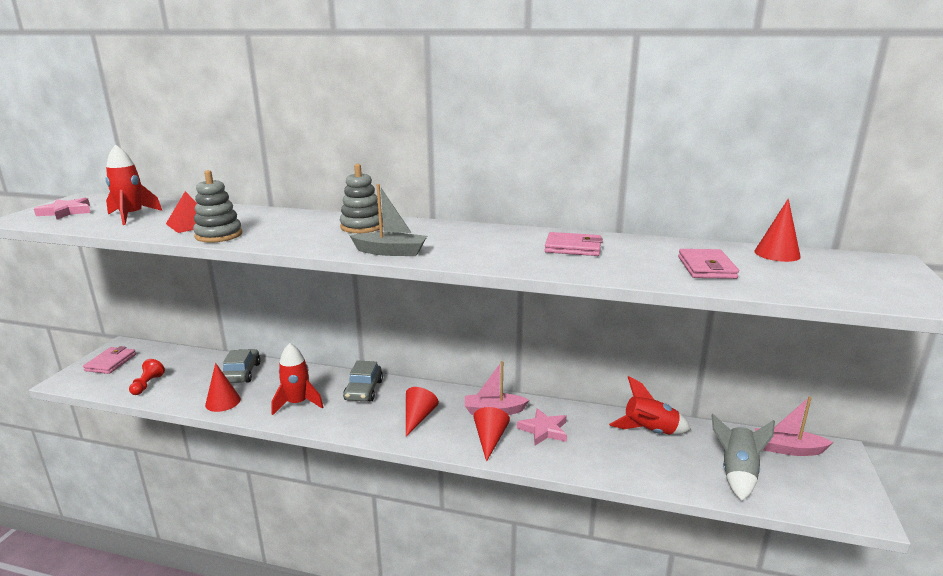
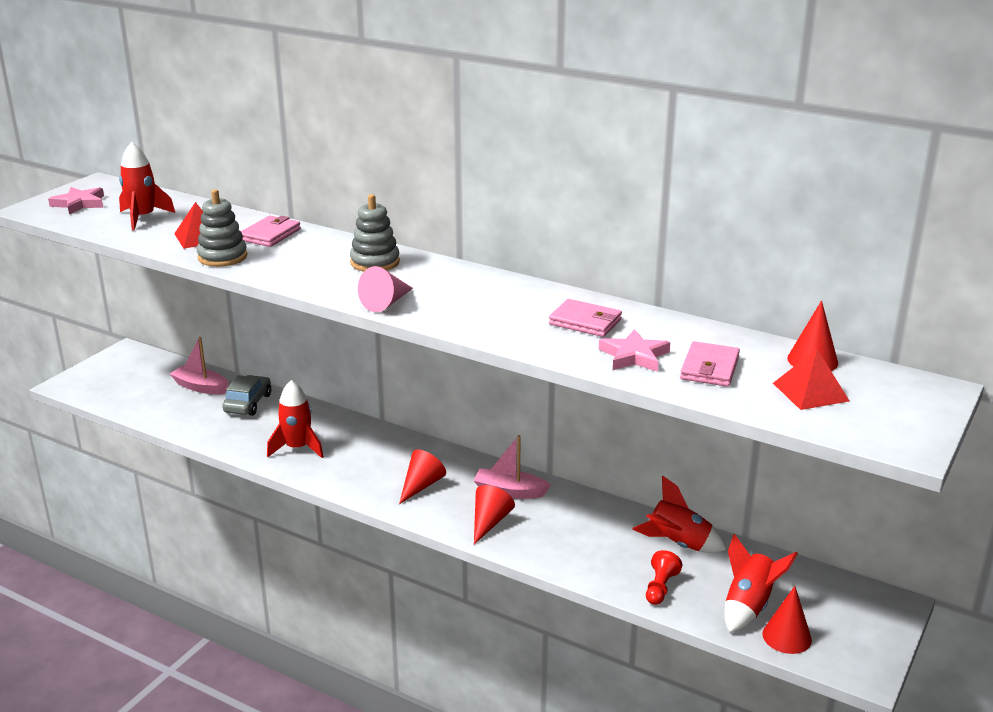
camera: 15 degrees right, 5 degrees up
pink wallet [83,346,136,374] -> pink wallet moved to [241,216,301,247]
red pawn [129,359,165,395] -> red pawn moved to [646,550,682,605]
red cone [205,363,241,412] -> red cone moved to [762,586,812,654]
grey car [343,360,383,401] -> none
grey boat [349,184,427,256] -> pink cone [358,266,413,312]
pink star [517,408,567,445] -> pink star moved to [599,329,670,372]
grey rocket [711,414,775,501] -> red rocket [724,534,798,633]
pink boat [755,396,833,456] -> pink boat moved to [170,337,229,395]
none -> red pyramid [773,349,849,410]

